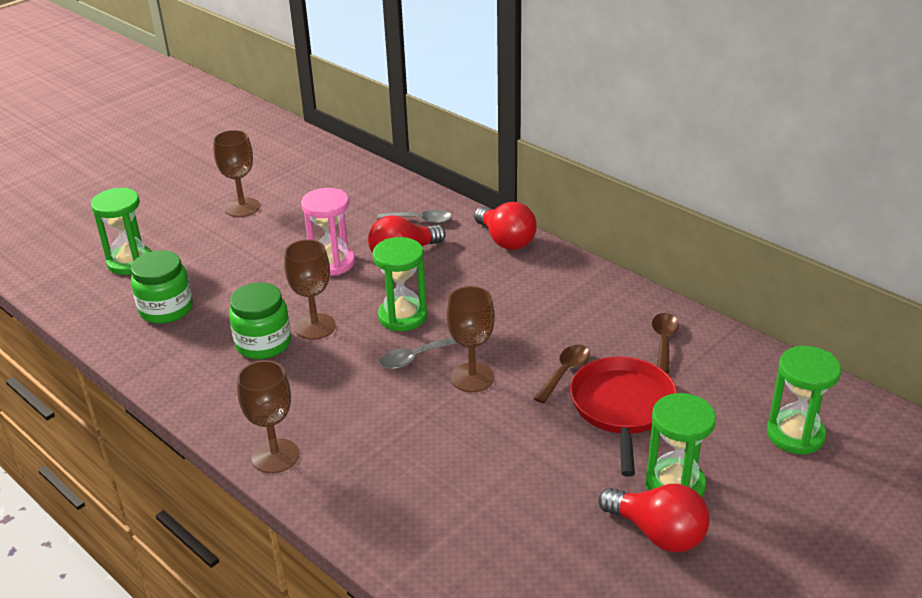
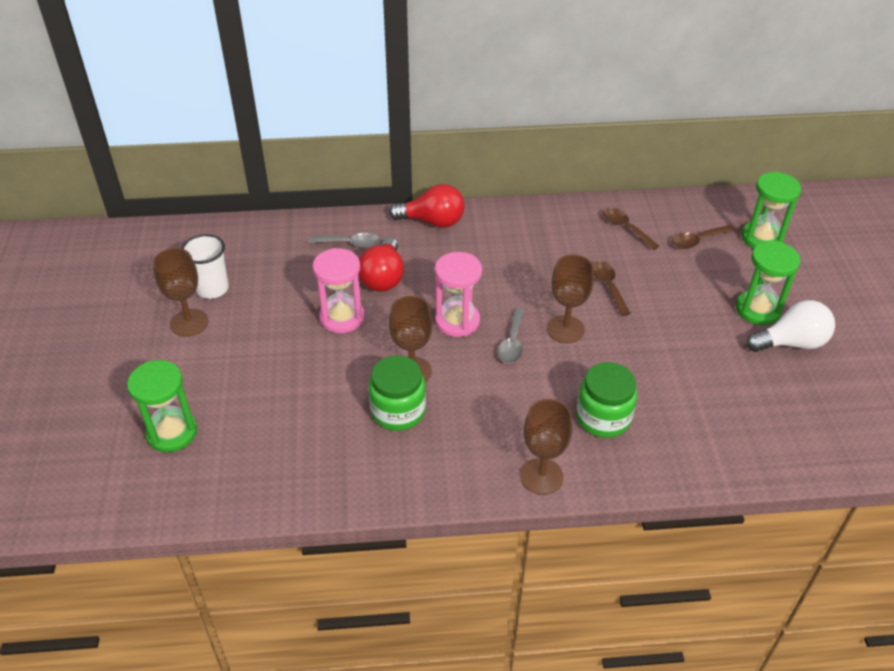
camera: 50 degrees left, 10 degrees up
green jar [131,250,193,324] -> green jar moved to [576,362,637,438]
green hourglass [372,237,427,331] -> pink hourglass [435,252,482,337]
grey spoon [377,210,452,224] -> grey spoon turned 45 degrees clockwise [308,233,380,248]
red pan [570,356,677,477] -> none
red light bulb [598,484,710,553] -> white light bulb [746,300,835,352]
none -> white cup [181,234,229,299]
none -> brown spoon [672,225,734,249]

